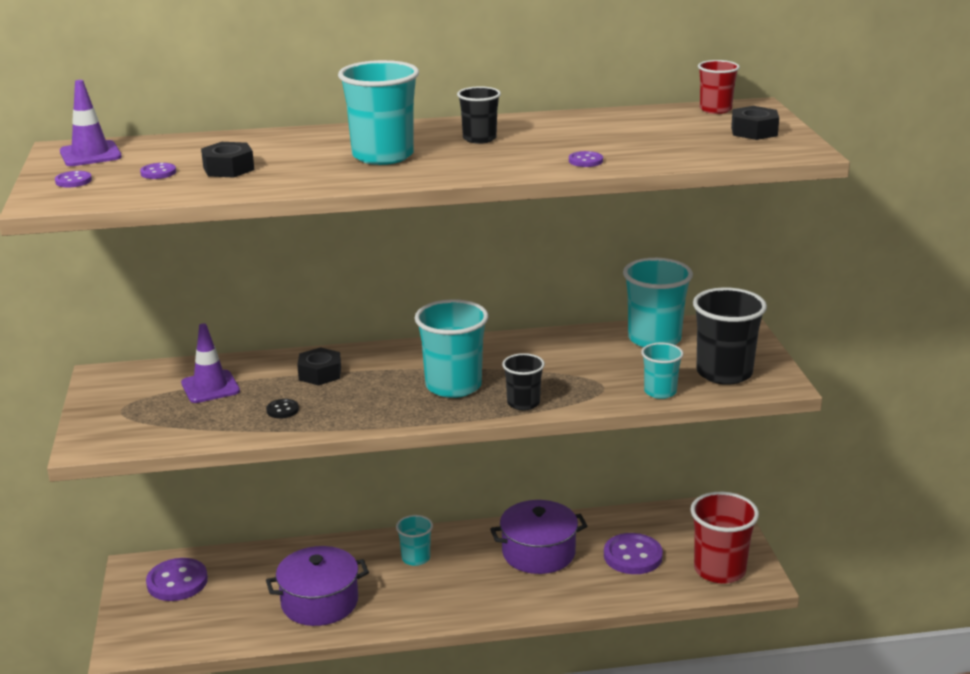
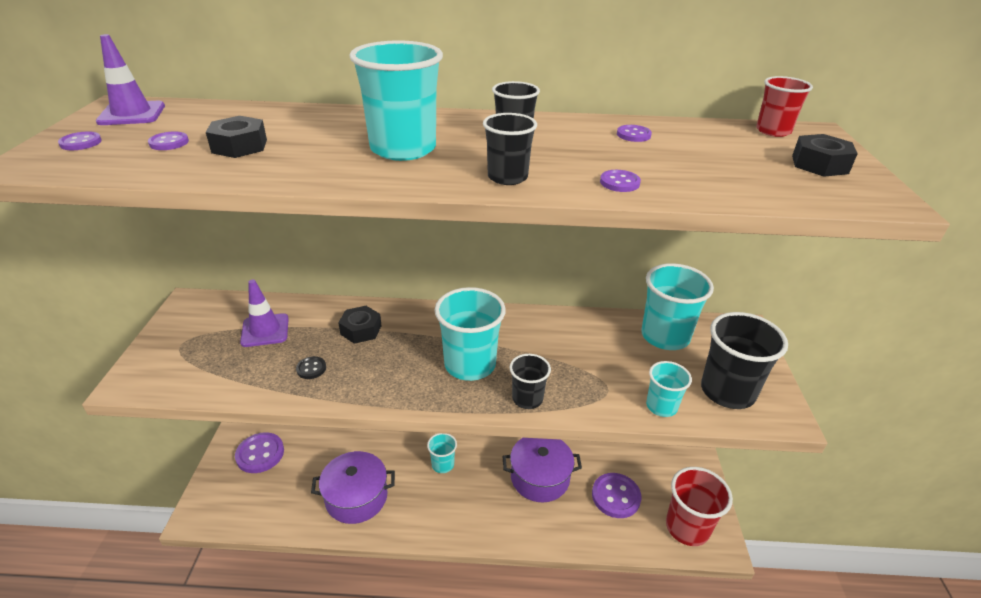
camera: 10 degrees right, 10 degrees up
none -> black cup [483,113,537,185]
none -> purple button [617,125,652,142]

